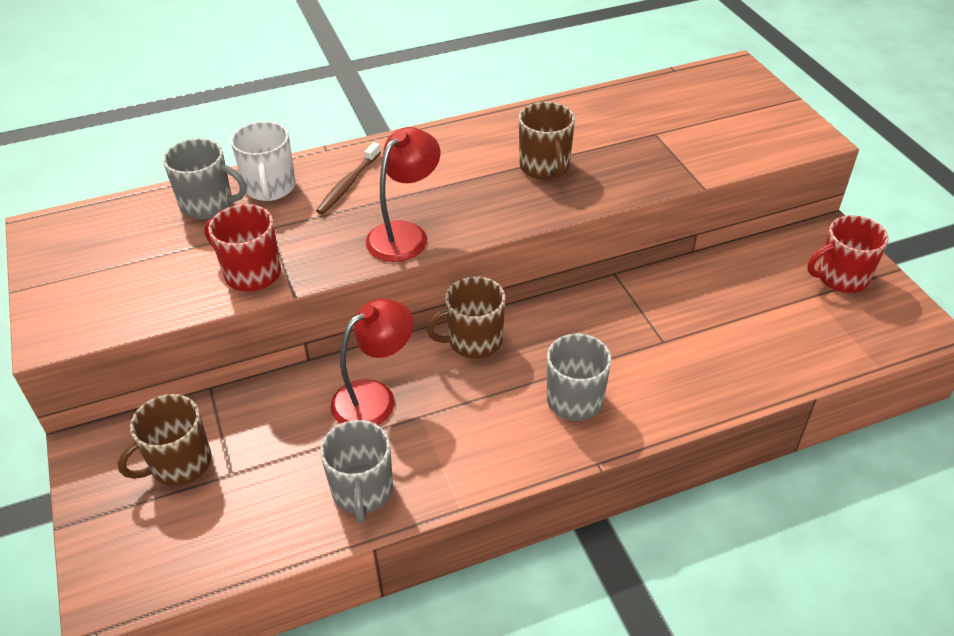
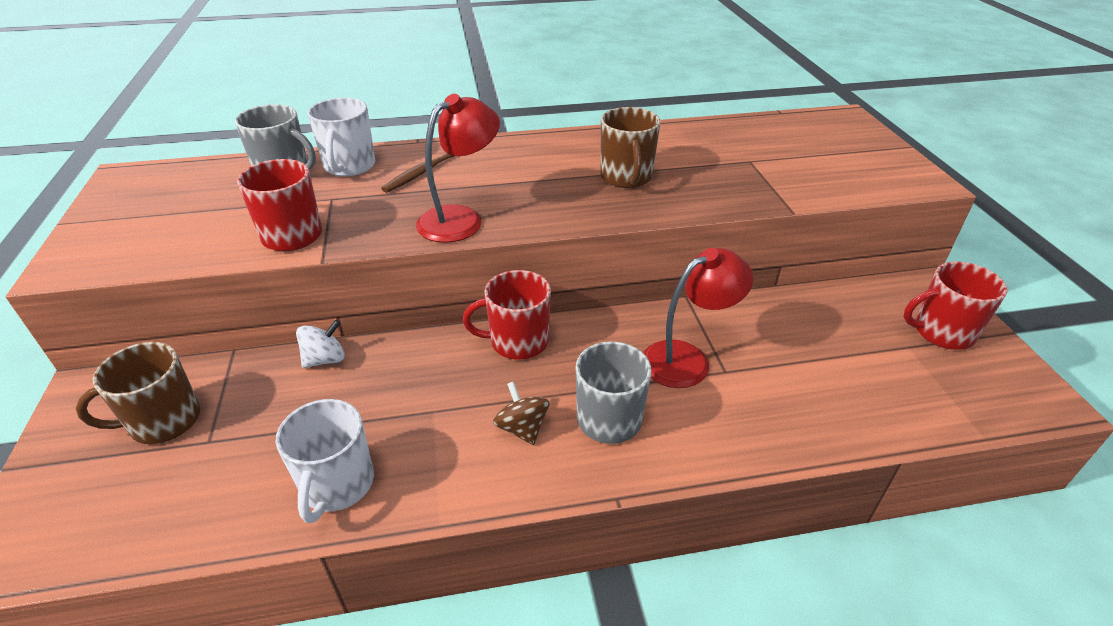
camera: 10 degrees right, 5 degrees down
grey mug [320,420,393,523] -> white mug [276,399,374,523]
red lamp [331,299,414,425] -> red lamp moved to [643,248,753,388]
brown mug [426,276,505,358] -> red mug [463,270,551,360]
none -> white spinning top [296,320,345,368]
none -> brown spinning top [493,381,549,445]

